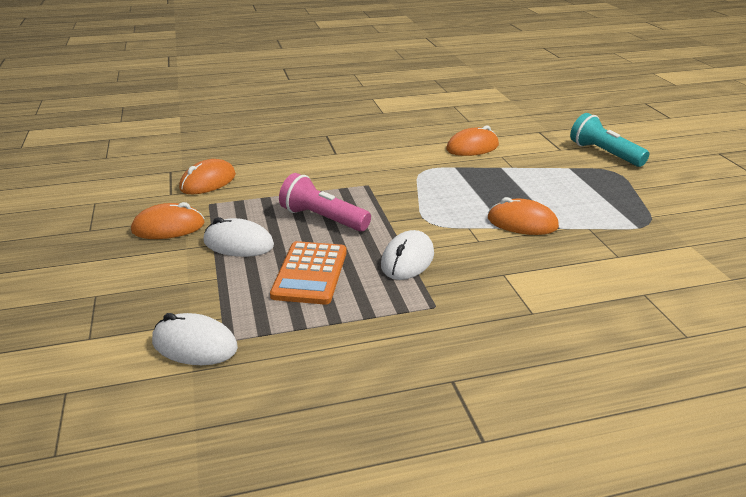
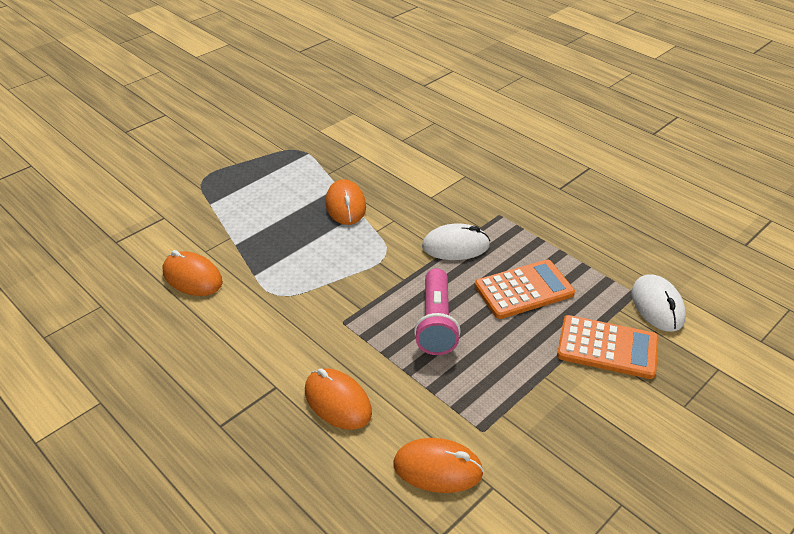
camera: 120 degrees left, 10 degrees up
orange mouse [131,202,205,239] -> orange mouse moved to [305,368,372,430]
white mouse [203,217,274,257] -> none
turquoise flashlight [570,113,649,167] -> none
none -> orange calculator [557,315,659,379]

